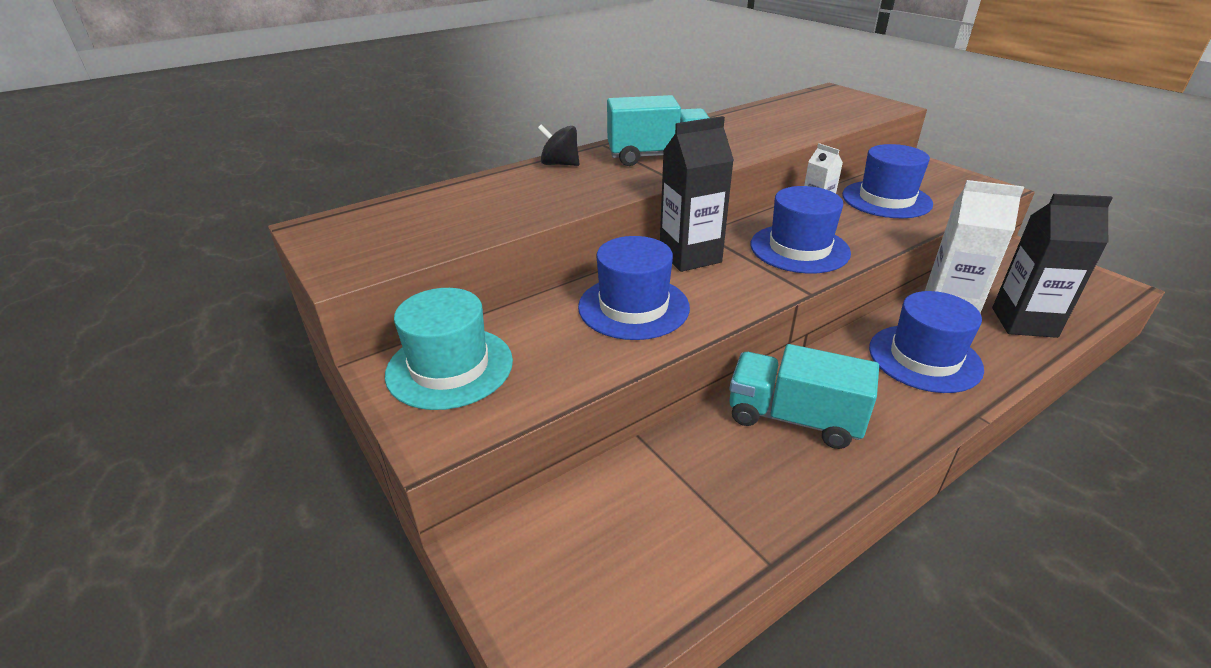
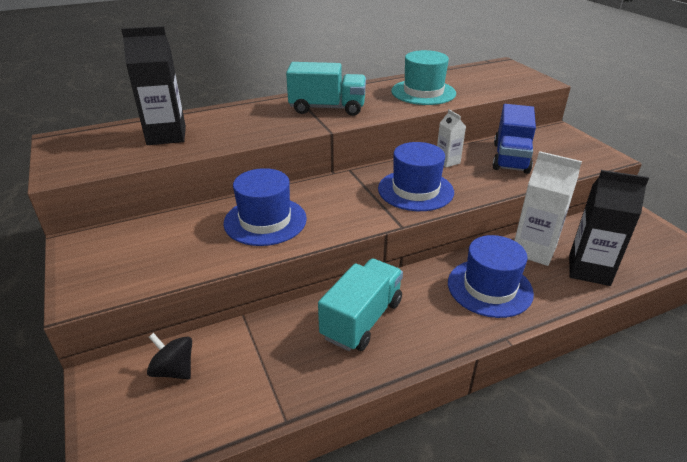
camera: 10 degrees right, 0 degrees up
turquoise hat [385,288,513,410] -> turquoise hat moved to [391,50,456,105]
black spinning top [538,125,580,166] -> black spinning top moved to [147,333,192,380]
black carton [660,116,734,272] -> black carton moved to [121,26,186,145]
turquoise truck [729,344,879,449] -> turquoise truck turned 90 degrees clockwise [318,259,403,351]
blue hat [842,144,933,218] -> blue truck [493,104,536,174]

